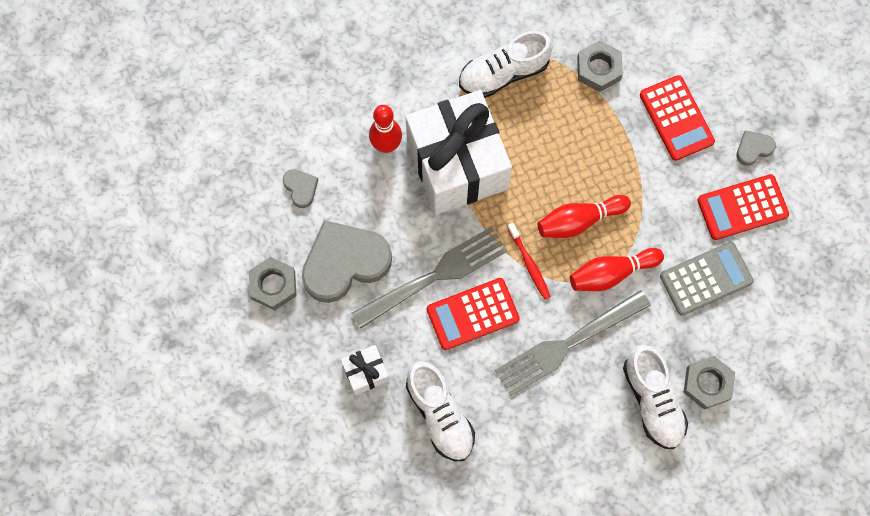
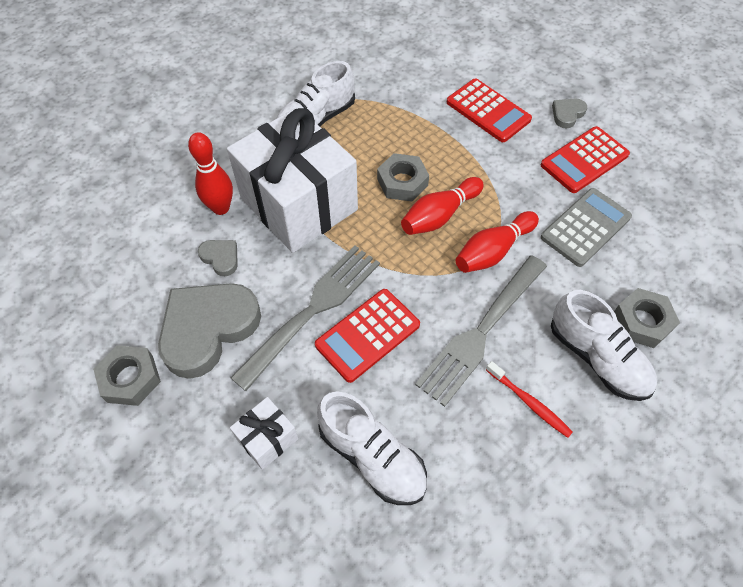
camera: 20 degrees left, 15 degrees down
grey heart [283,169,318,208] -> grey heart moved to [198,240,238,276]
red toothbrush [508,223,551,300] -> red toothbrush moved to [486,361,573,438]
grey nut [577,40,623,92] -> grey nut moved to [377,153,429,202]

